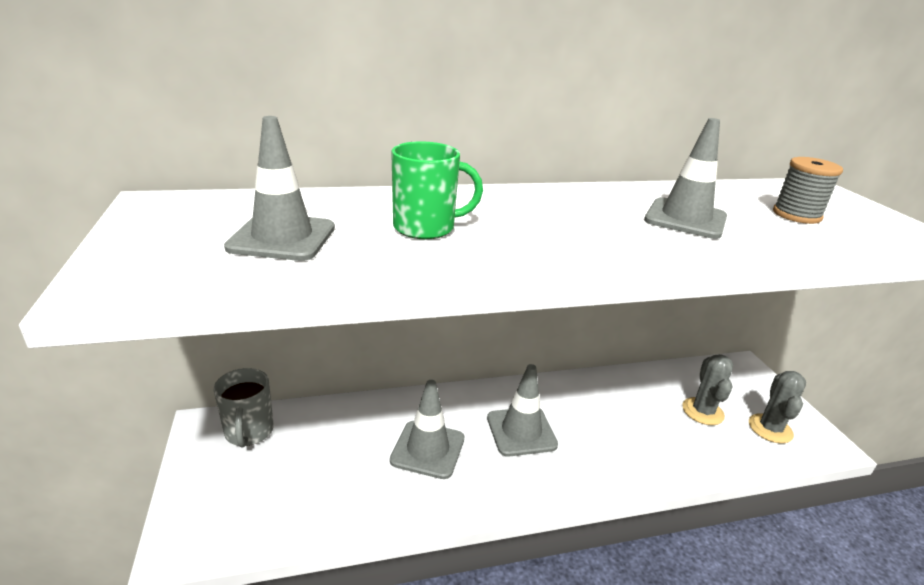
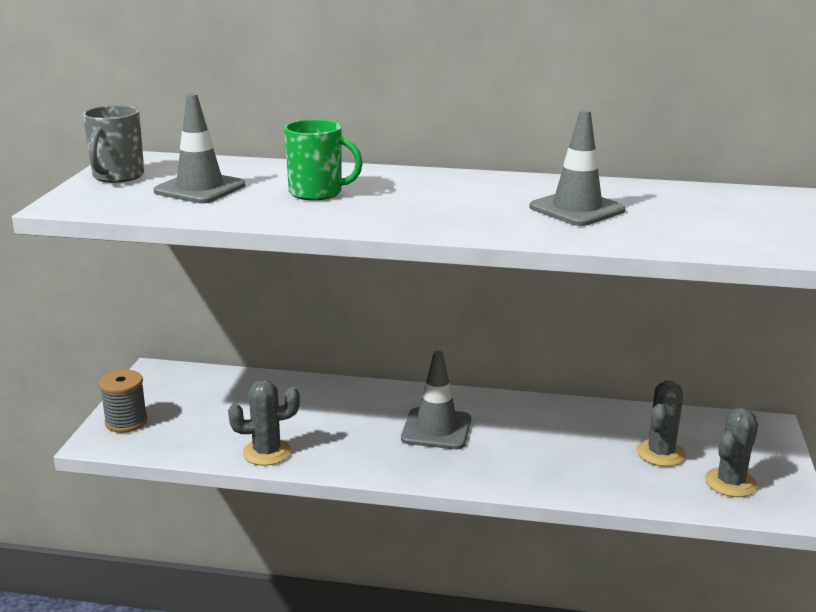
camera: 25 degrees right, 5 degrees down
grey mug [214,368,274,447] -> grey mug moved to [83,105,144,183]
grey traffic cone [390,380,464,479] -> none
grey spool [773,157,843,224] -> grey spool moved to [99,370,148,433]
none -> grey cactus [228,380,300,466]

